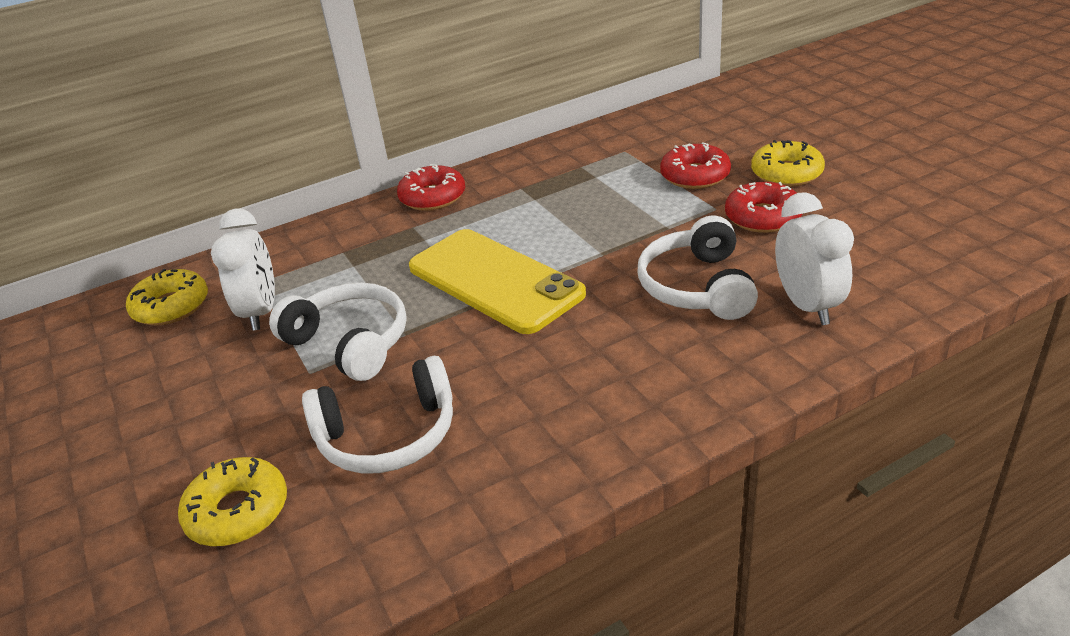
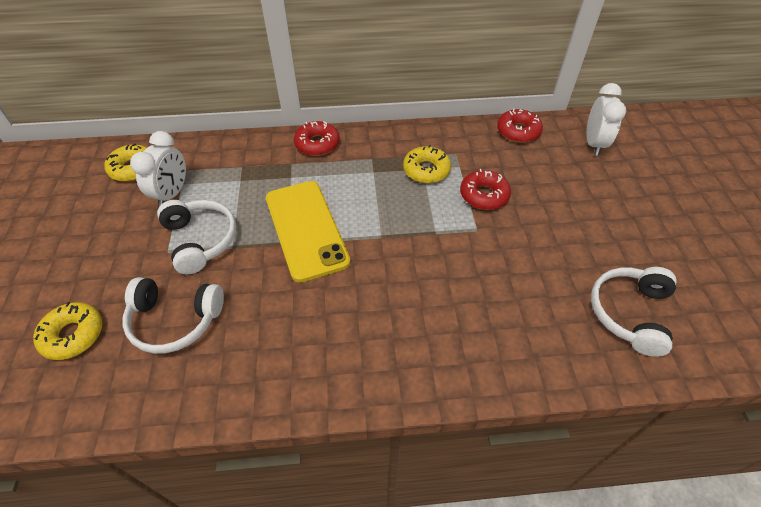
camera: 20 degrees right, 15 degrees up
white headphones [638,216,758,320] -> white headphones moved to [591,267,677,357]
red donut [725,182,802,233] -> red donut moved to [497,109,543,143]
yellow donut [751,140,825,187] -> yellow donut moved to [403,145,451,184]
white clock [775,192,854,325] -> white clock moved to [587,83,626,156]

